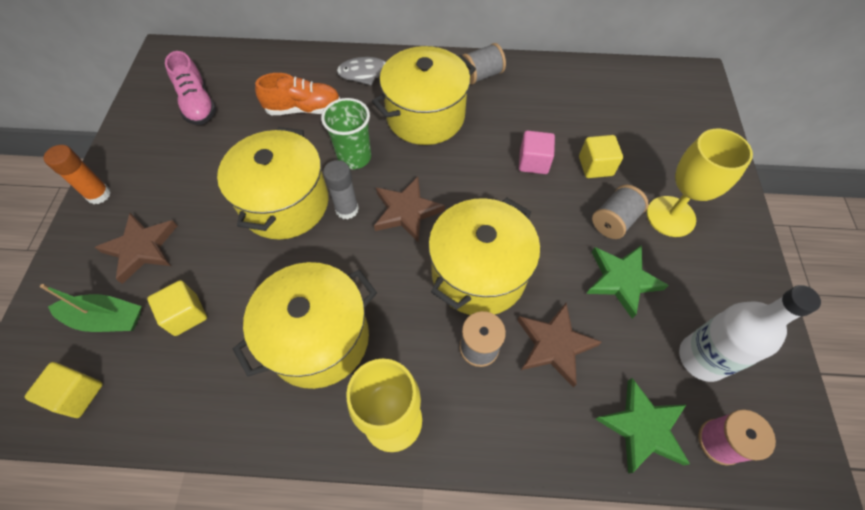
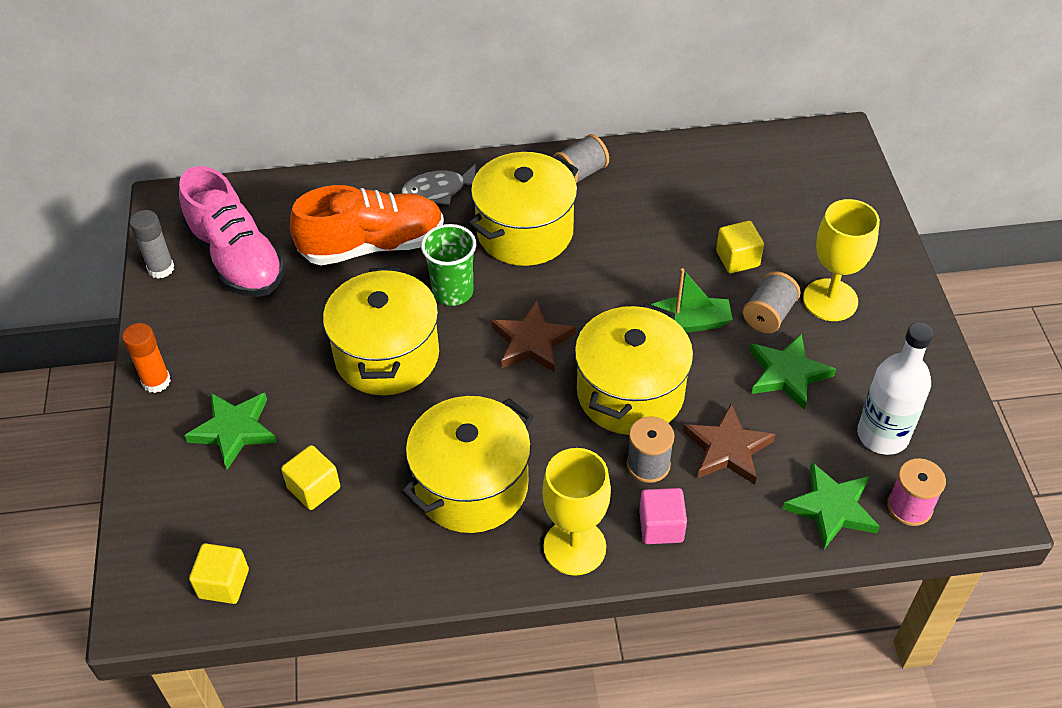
camera: 10 degrees left, 10 degrees down
green boat [40,284,142,332] -> green boat moved to [651,268,733,332]
brown star [95,213,177,284] -> green star [184,393,277,470]
pink shoe [165,51,216,125] -> pink shoe [179,166,285,297], size x1.53
orange shoe [255,73,340,115] -> orange shoe [290,185,444,265], size x1.53
grey glue stick [323,160,359,219] -> grey glue stick moved to [130,210,174,279]
pink cube [519,131,555,174] -> pink cube moved to [639,488,687,544]

